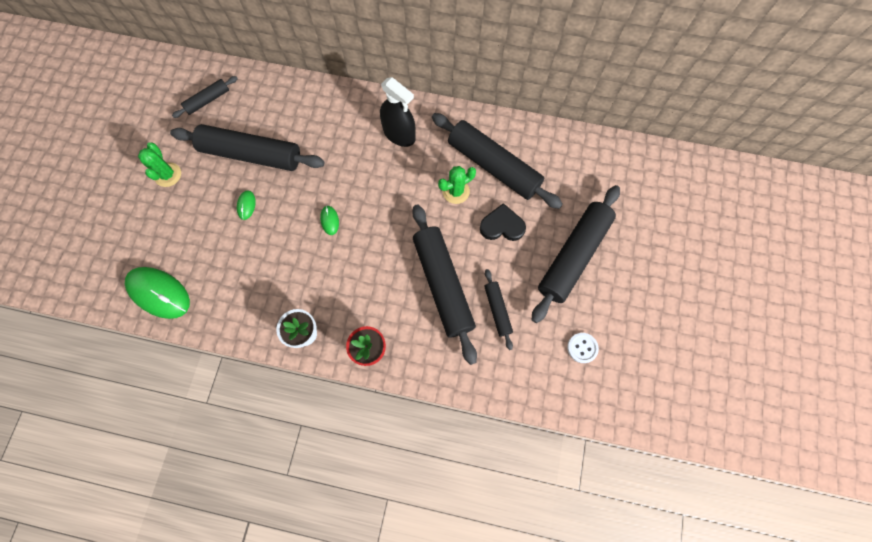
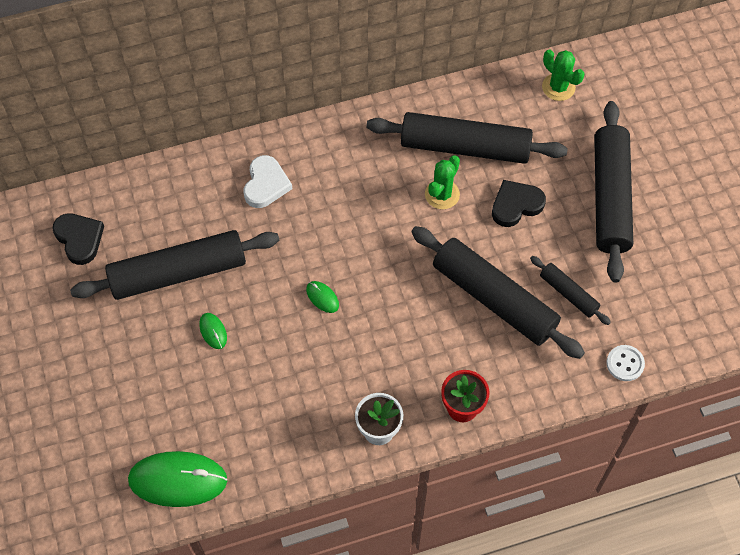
camera: 30 degrees left, 10 degrees down
green cactus [138,142,181,187] -> green cactus moved to [542,50,585,101]
black rolling pin [172,76,238,118] -> black heart [52,213,104,265]
black spray bottle [380,77,416,147] -> none
white button [567,333,599,363] -> white button moved to [606,345,645,381]
none -> white heart [244,155,292,208]

